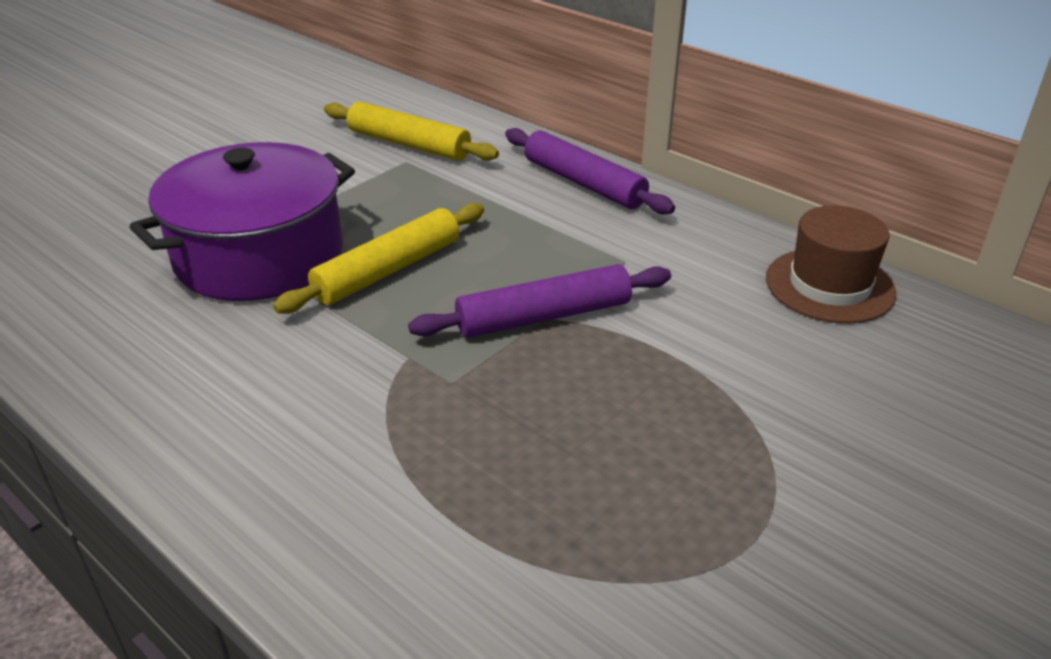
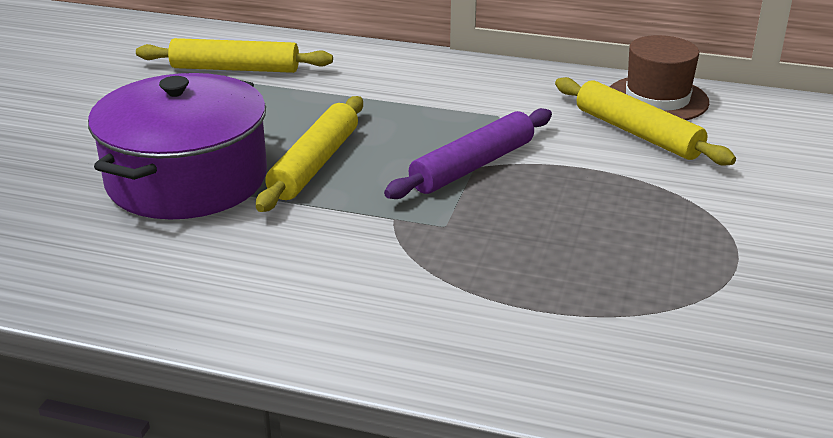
camera: 25 degrees left, 5 degrees down
purple rolling pin [505,128,675,214] -> none
none -> yellow rolling pin [555,77,736,166]

